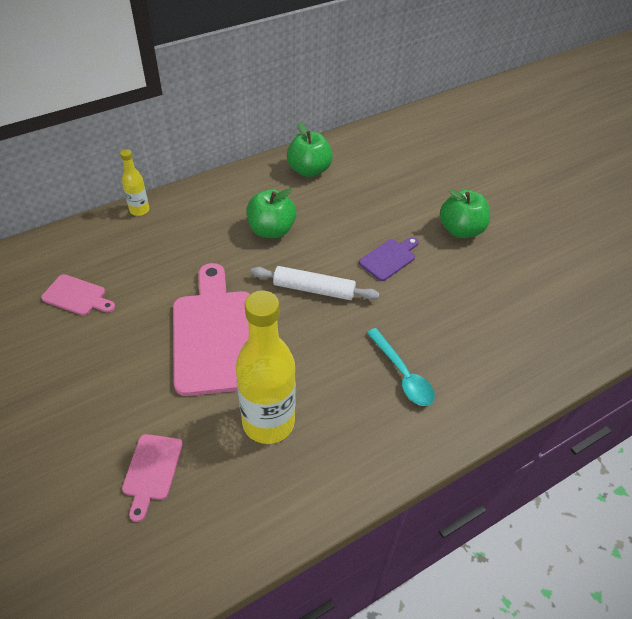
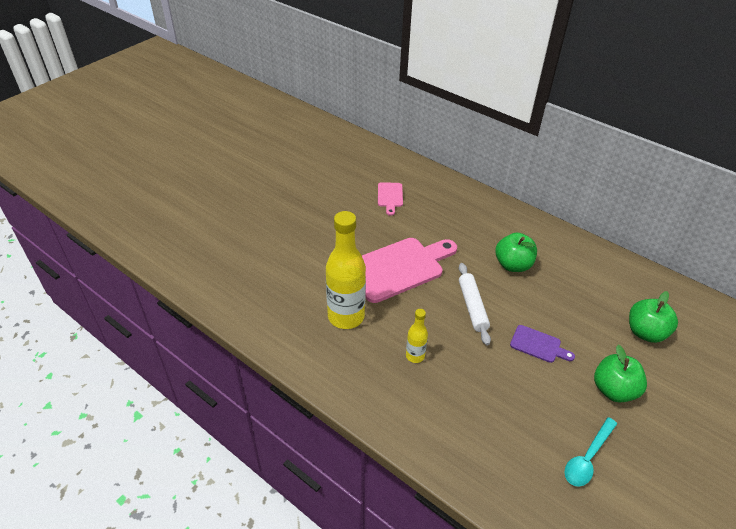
camera: 70 degrees right, 5 degrees down
yellow bottle [120,149,149,216] -> yellow bottle moved to [406,309,428,363]
pink cutting board [122,434,183,522] -> none
green apple [287,122,333,177] -> green apple moved to [629,291,678,343]
turquoise spoon [367,328,435,406] -> turquoise spoon moved to [565,417,617,487]

